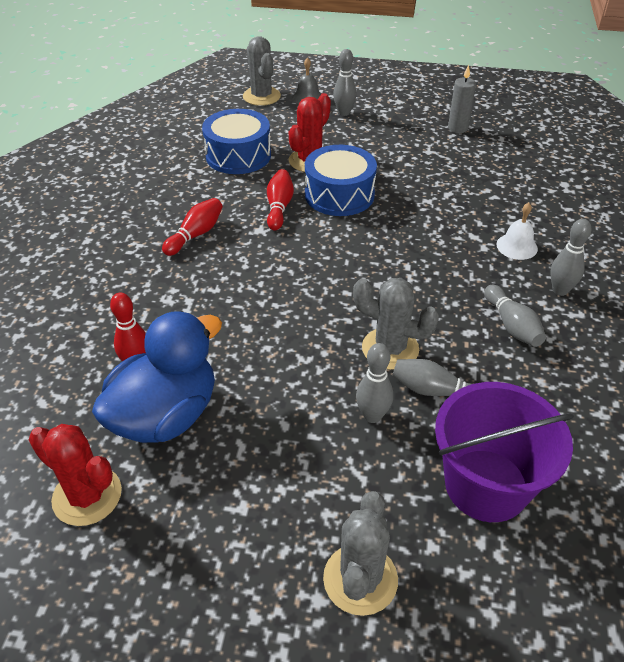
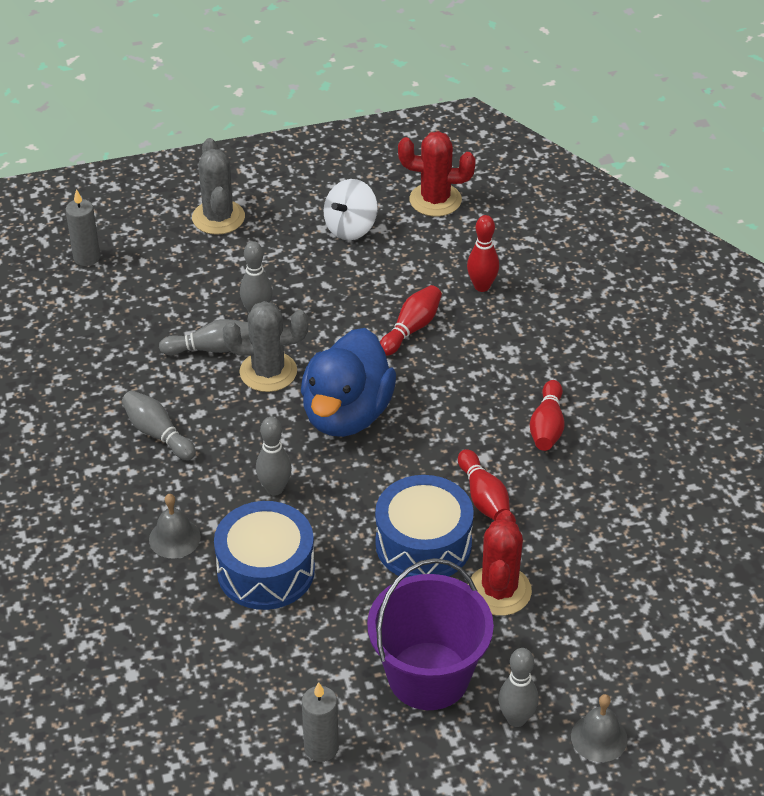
camera: 155 degrees right, 0 degrees up
blue duck [92,311,222,443] -> blue duck moved to [301,328,396,437]
blue drum [202,109,271,174] -> blue drum moved to [214,501,315,610]
grey cactus [243,36,281,106] -> none
purple bucket [435,382,574,522] -> purple bucket moved to [367,558,494,710]
white bell [496,203,538,260] -> grey bell [149,494,201,558]
grey bowling pin [550,219,591,296] -> grey bowling pin moved to [256,417,292,496]
none -> grey candle [65,189,100,266]
none -> white spinning top [324,179,378,240]
none -> red bowling pin [380,285,442,356]

